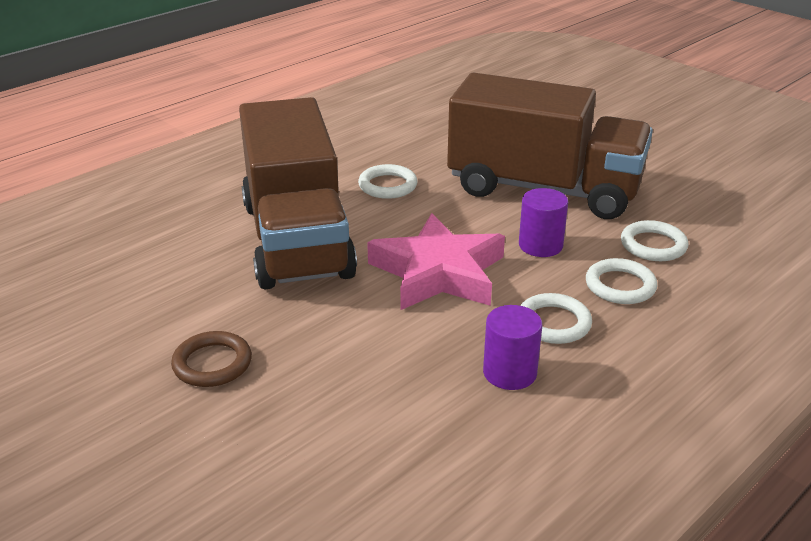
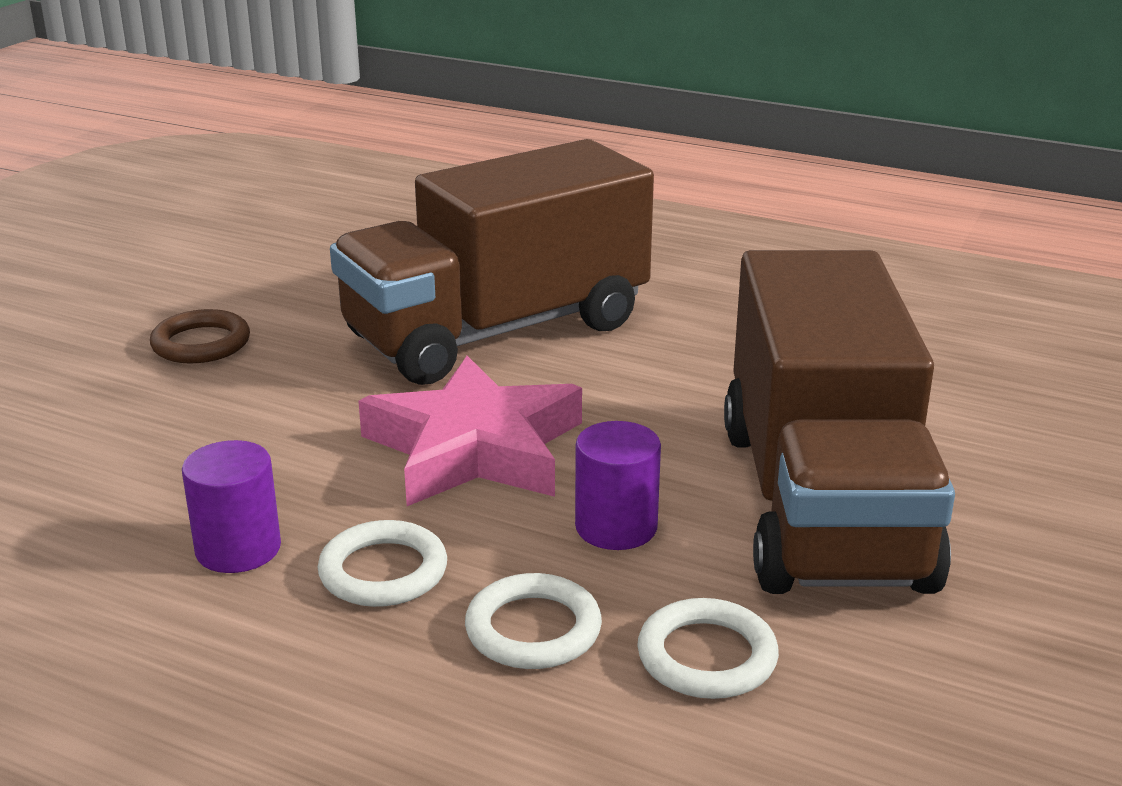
camera: 70 degrees right, 5 degrees down
white ring [358,164,418,199] -> none

